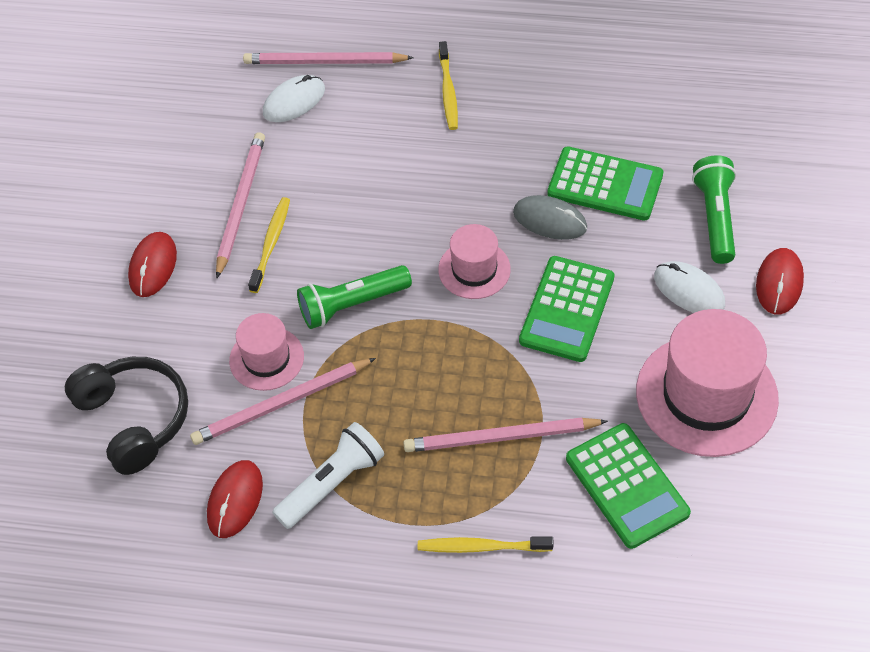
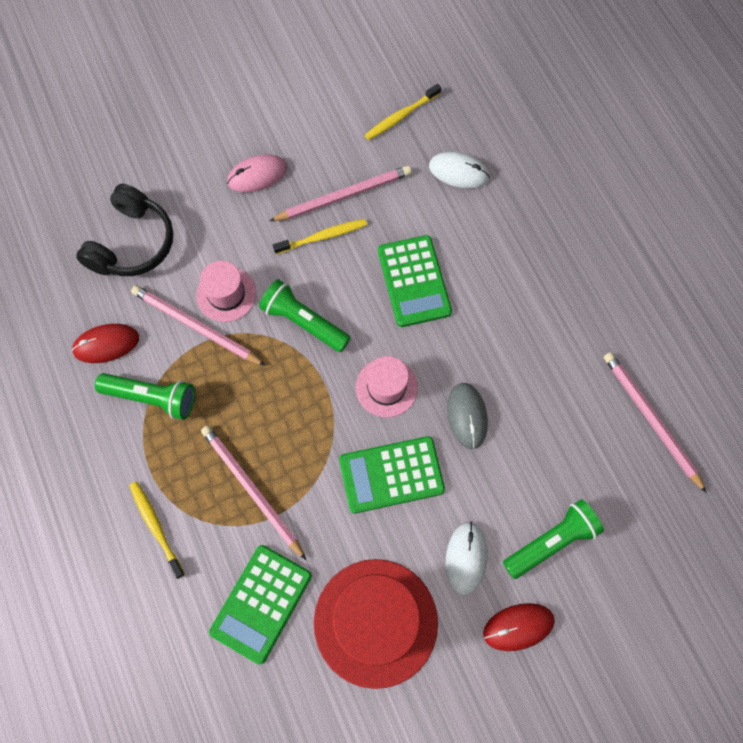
camera: 55 degrees right, 15 degrees up
red mouse [128,232,177,297] -> pink mouse [227,154,287,192]
pink pencil [243,52,414,64] -> pink pencil moved to [604,352,707,493]
white flashlight [272,422,384,529] -> green flashlight [95,373,195,420]
yellow toothbrush [439,41,458,130] -> yellow toothbrush moved to [365,84,441,140]
green calculator [547,146,663,221] -> green calculator moved to [378,235,452,327]
pink hat [636,309,779,457] -> red hat [314,559,438,689]

